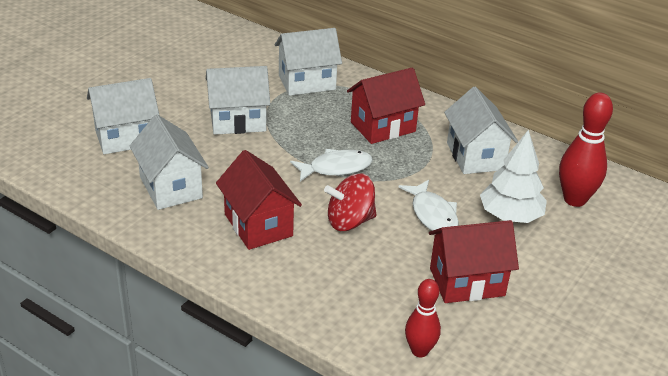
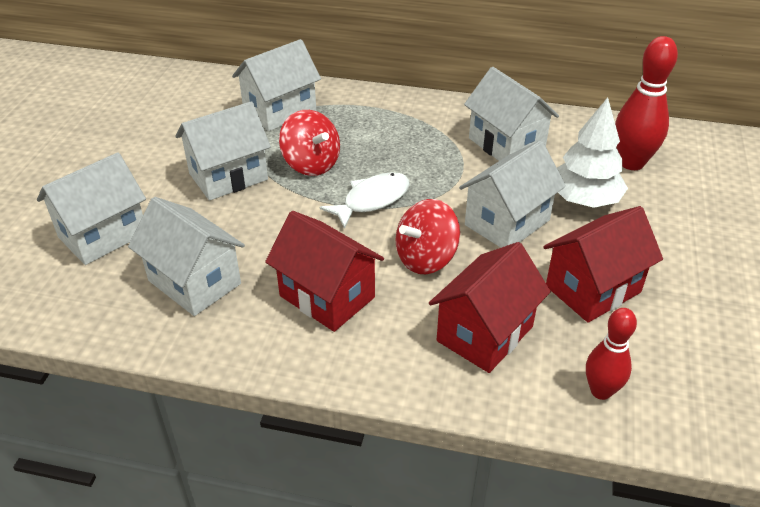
camera: 20 degrees left, 5 degrees up
red house [347,67,425,144] -> red house moved to [429,242,551,373]
white fish [398,180,459,231] -> white house [459,141,566,248]
none -> red spinning top [279,110,340,176]

